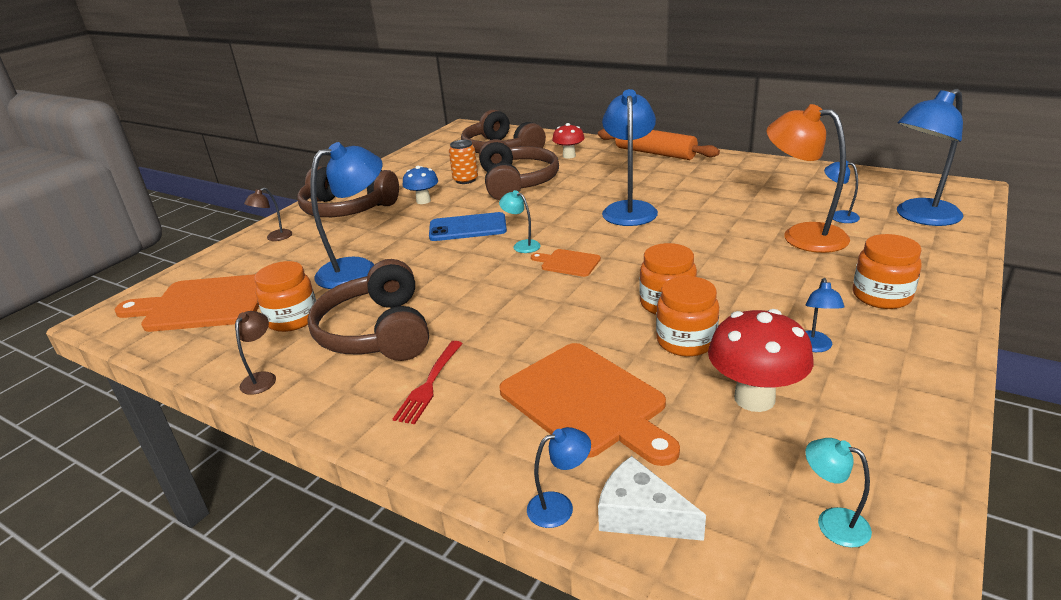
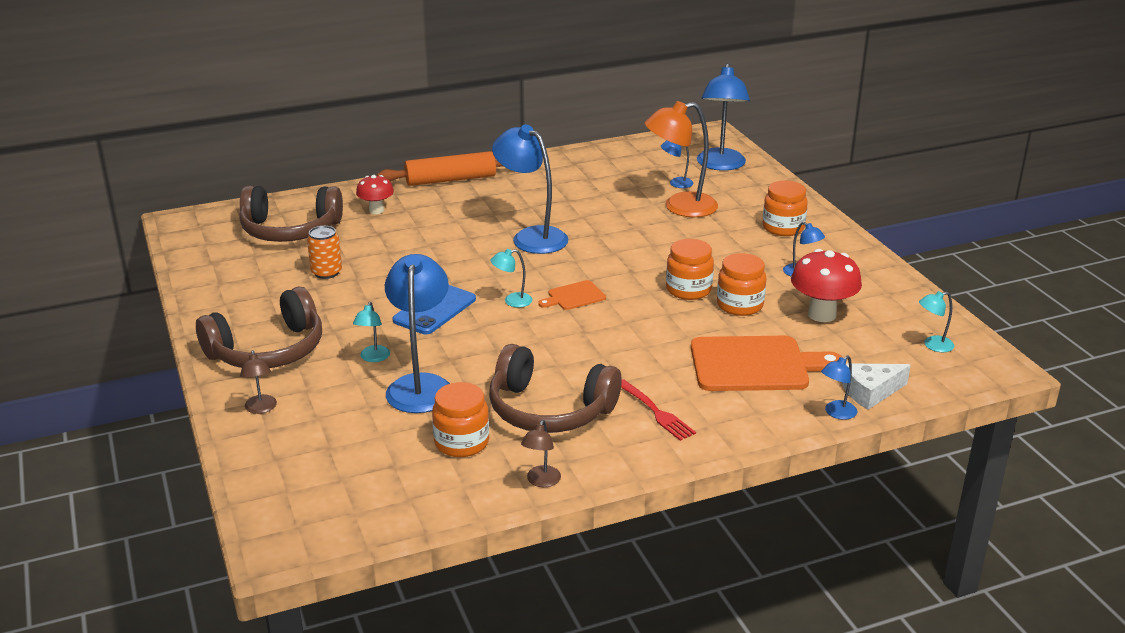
camera: 55 degrees left, 0 degrees up
orange cutting board [115,274,259,332] -> none
brown lamp [235,311,276,395] -> brown lamp turned 120 degrees counterclockwise [521,420,561,487]
blue mushroom [403,166,438,204] -> none
brown headphones [479,139,559,200] -> none
blue lamp [527,427,591,528] -> blue lamp turned 150 degrees counterclockwise [821,355,857,420]
none -> turquoise lamp [353,302,390,362]

